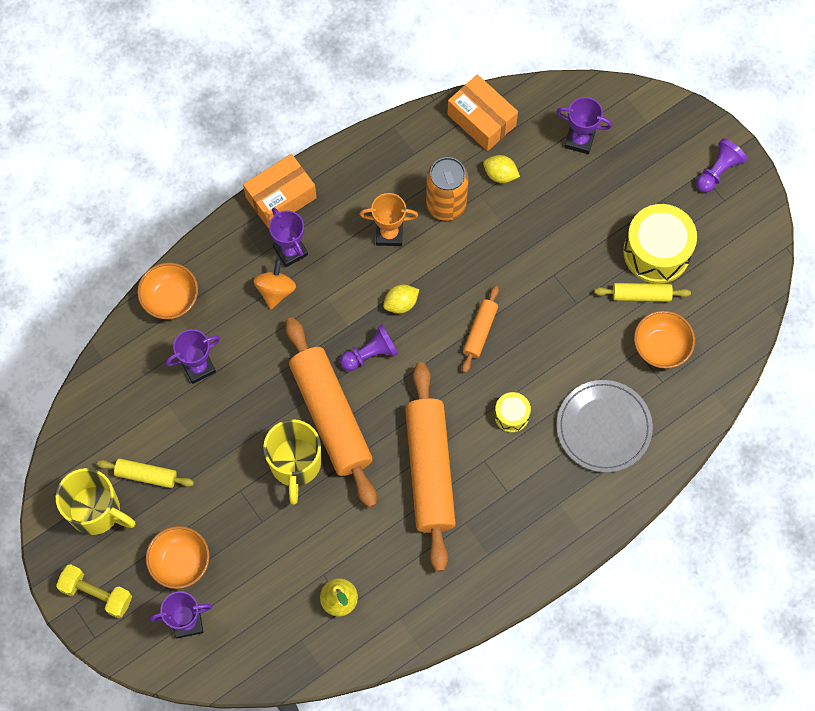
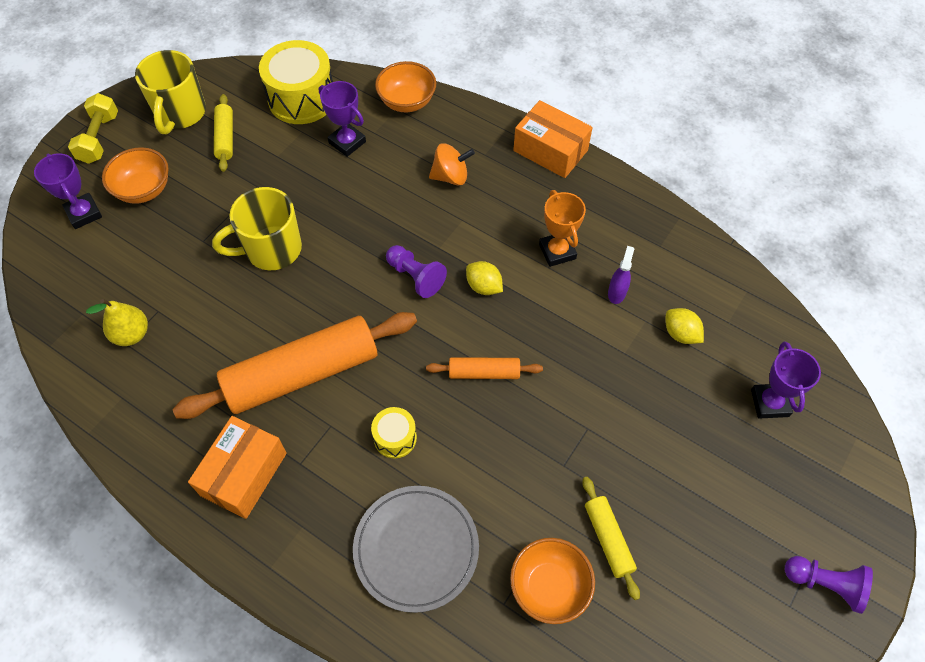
camera: 70 degrees right, 10 degrees down
purple trophy [269,207,308,267] -> none
orange rolling pin [285,317,377,508] -> none
orange can [426,157,469,221] -> purple spray bottle [608,246,634,304]
orange box [447,74,518,151] -> orange box moved to [188,416,287,519]
yellow lemon [483,155,520,183] -> yellow lemon turned 45 degrees counterclockwise [666,308,704,344]
yellow drum [623,204,697,284] -> yellow drum moved to [259,40,333,124]

